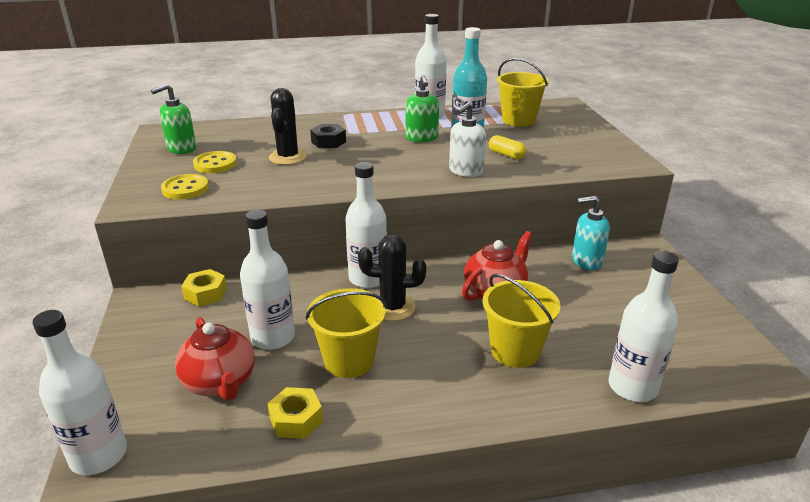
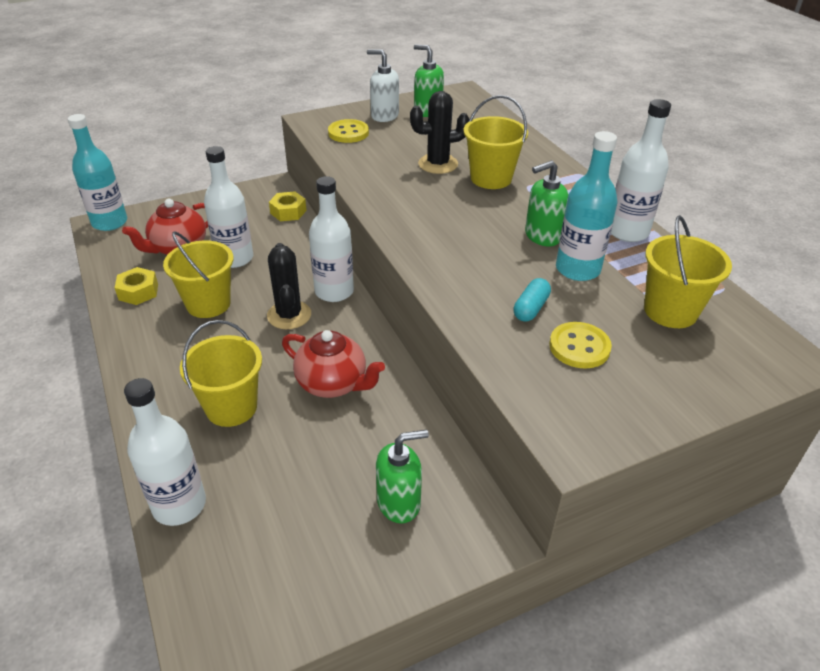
camera: 75 degrees right, 10 degrees up
white bottle [32,310,127,475] -> turquoise bottle [68,114,127,231]
yellow button [193,151,237,173] -> yellow button moved to [549,322,612,369]
black nut [310,124,346,148] -> yellow bucket [463,95,528,189]
white soap dispenser [449,102,486,177] -> white soap dispenser moved to [367,49,399,122]
yellow capsule [489,135,527,159] -> turquoise capsule [513,278,551,322]
turquoise soap dispenser [572,196,610,270] -> none
none -> green soap dispenser [376,430,429,523]

